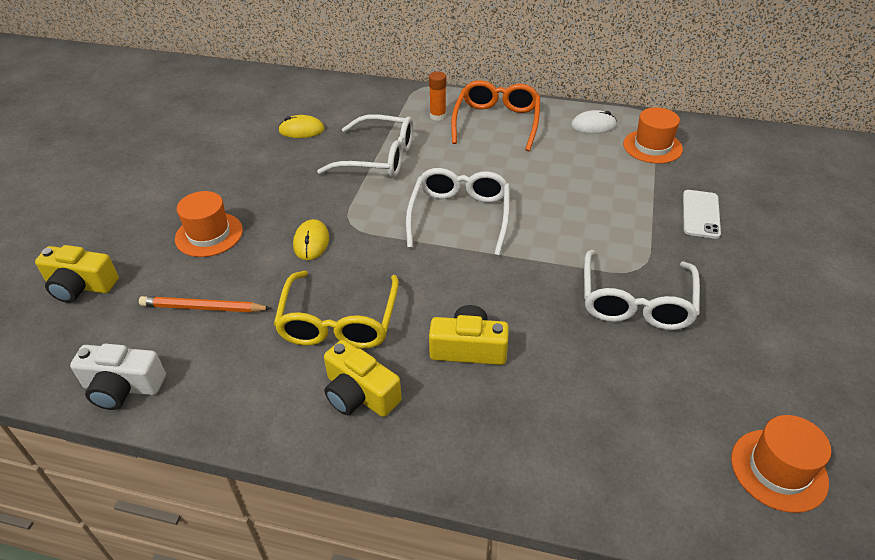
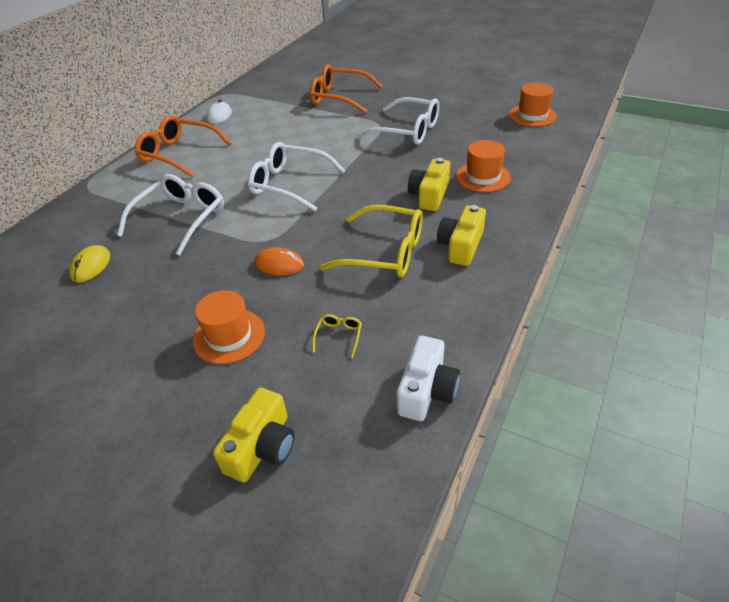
camera: 75 degrees left, 0 degrees up
orange pencil [139,296,272,313] -> yellow glasses [312,314,362,358]
yellow mouse [293,219,329,260] -> orange mouse [254,247,304,276]
yellow camera [324,340,402,417] -> yellow camera turned 150 degrees clockwise [437,205,486,266]
orange glue stick [429,71,446,121] -> none
orange hat [623,107,683,164] -> orange hat moved to [456,140,511,192]
white phone [683,190,721,239] -> orange glasses [310,64,383,113]

